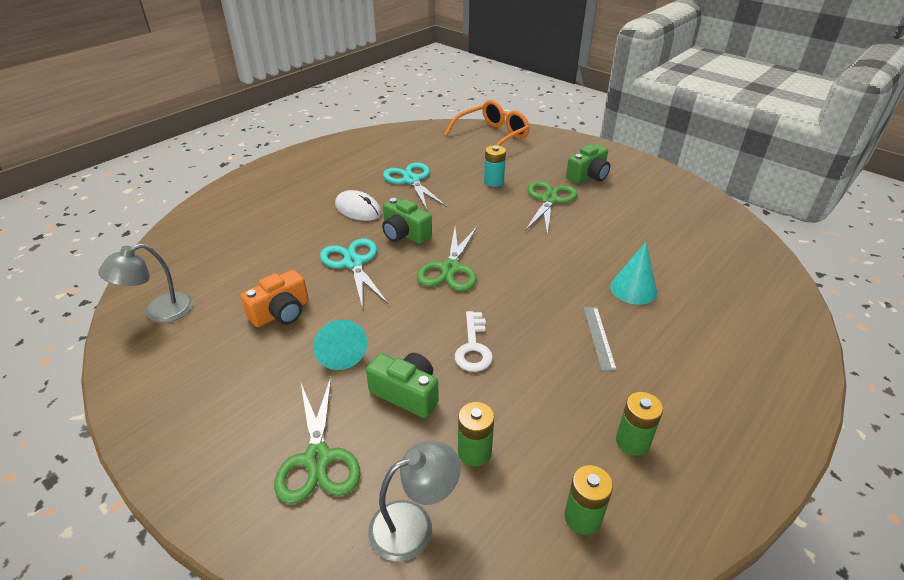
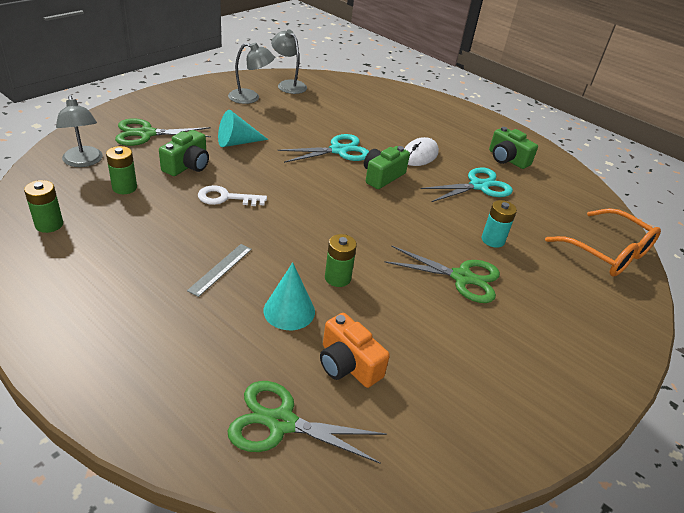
camera: 85 degrees right, 0 degrees up
orange camera [240,270,309,327] -> orange camera moved to [320,313,390,388]
green scissors [417,227,477,291] -> green scissors moved to [228,381,386,464]
green camera [566,144,610,184] -> green camera moved to [489,127,538,169]
grey ruler [583,307,617,371] -> grey ruler turned 60 degrees counterclockwise [187,244,252,297]
green battery [616,392,663,456] -> green battery moved to [325,234,357,287]
none -> grey lamp [228,42,275,104]

